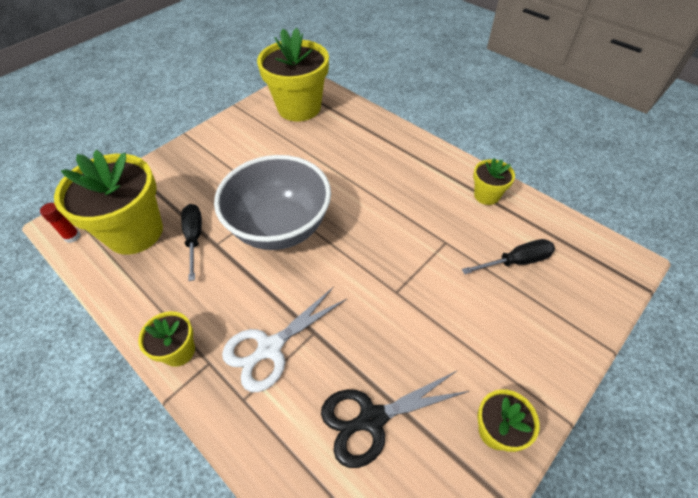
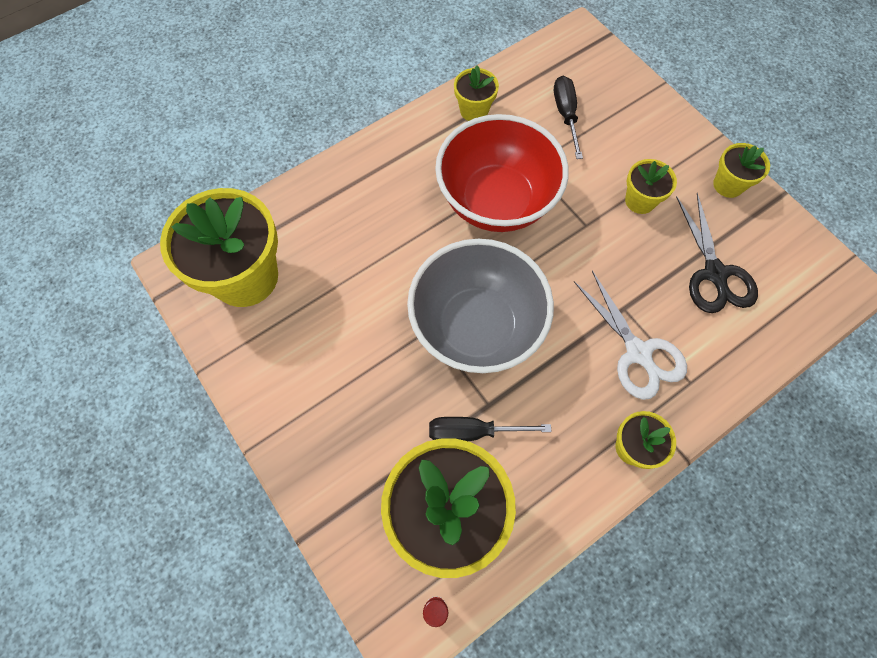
camera: 80 degrees left, 15 degrees up
none -> red bowl [435,114,569,232]
none -> yellow flower pot [625,159,677,214]

